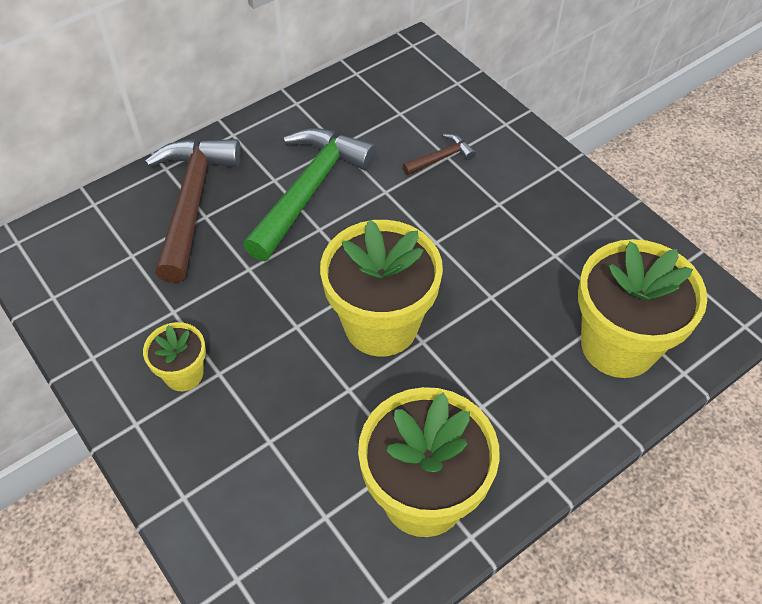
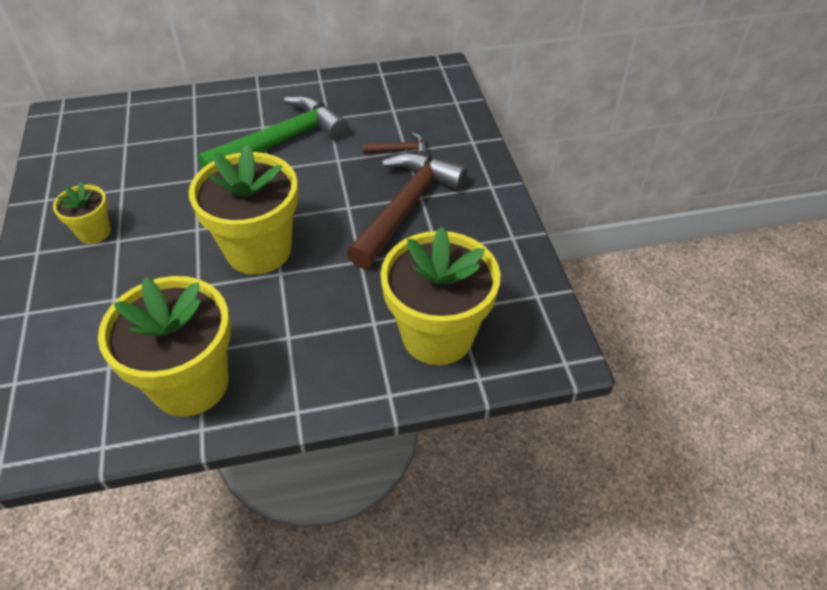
camera: 25 degrees right, 5 degrees down
brown hammer [145,139,241,283] -> brown hammer moved to [347,153,468,269]

